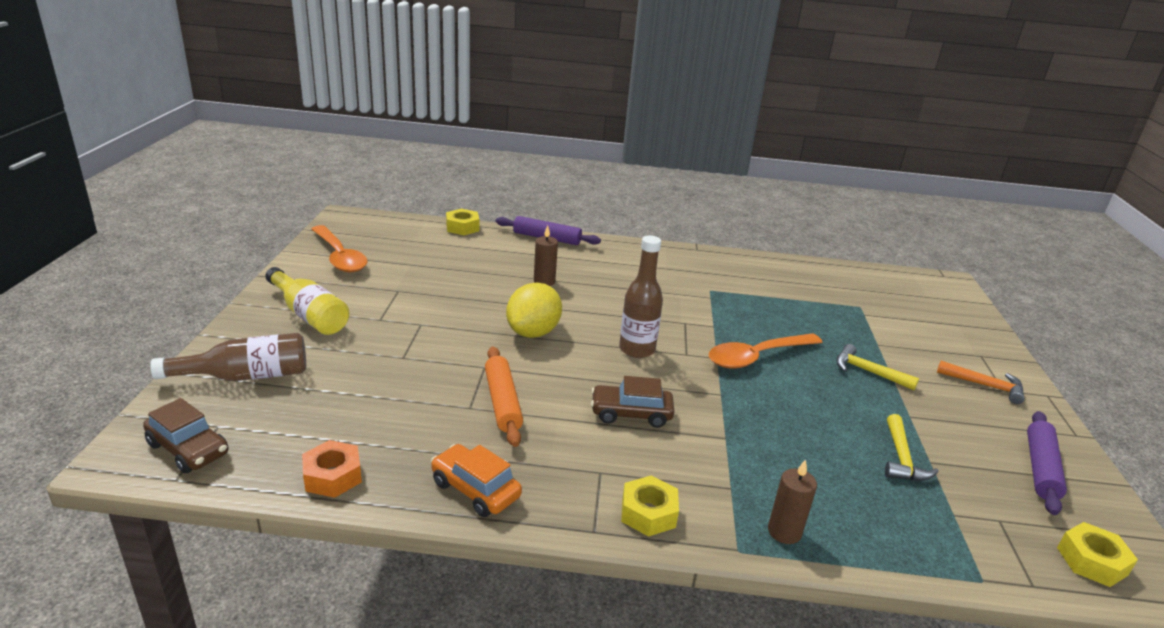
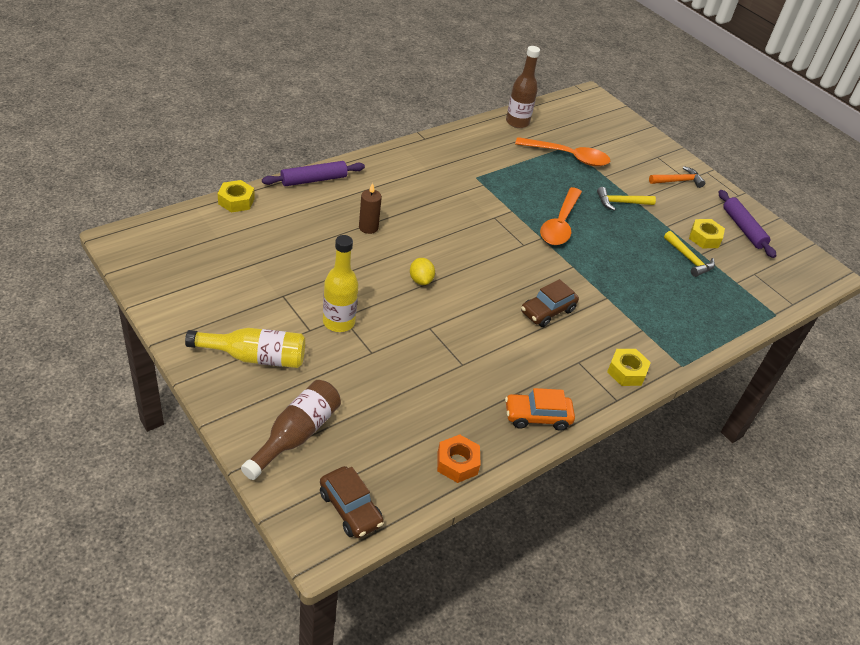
camera: 45 degrees left, 15 degrees up
brown car [143,398,229,474] -> brown car turned 60 degrees clockwise [320,466,384,538]
orange spoon [311,225,367,273] -> orange spoon moved to [515,137,610,166]
orange rolling pin [485,346,523,447] -> none
yellow lemon [506,283,562,338] -> yellow lemon [410,258,435,285], size x0.56
brown bottle [619,235,663,358] -> brown bottle moved to [506,46,540,128]
brown candle [768,459,817,544] -> none
yellow nut [1057,522,1138,587] -> yellow nut moved to [689,219,725,248]
none -> yellow bottle [323,235,358,332]

